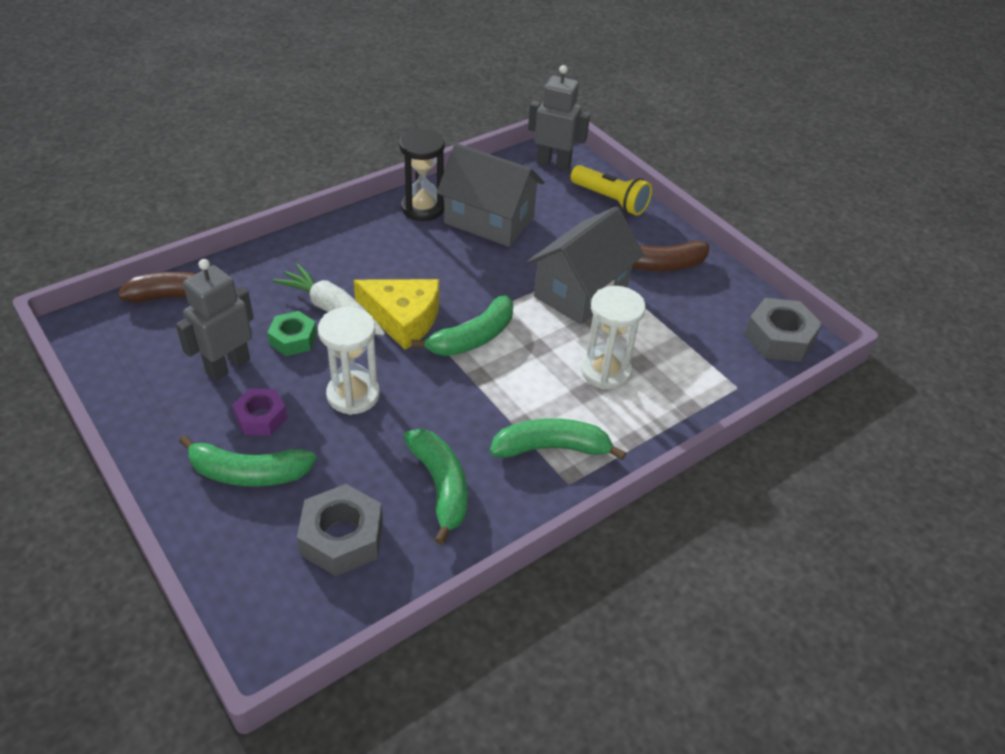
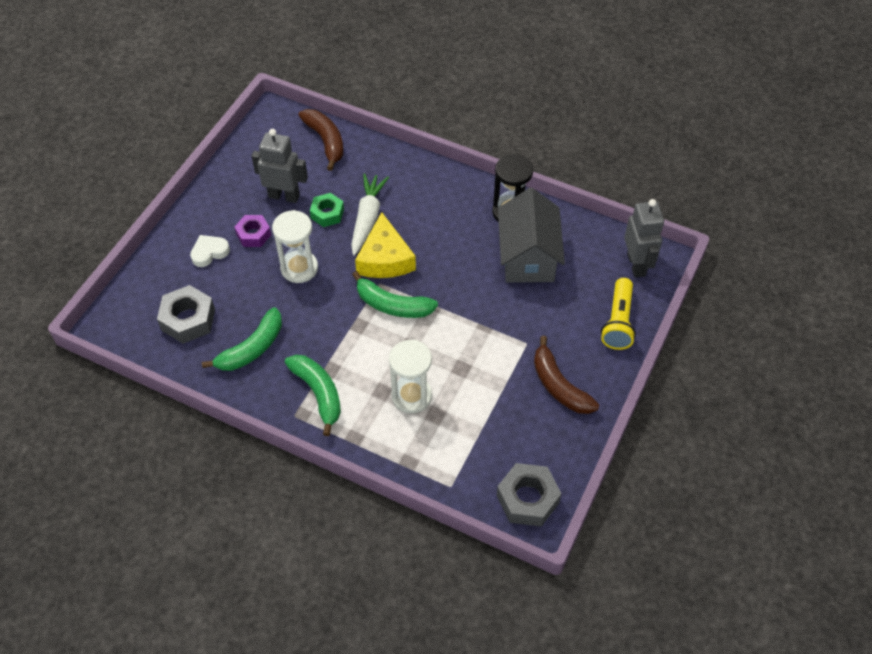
camera: 65 degrees right, 10 degrees up
green banana [179,435,316,487] -> white heart [190,235,230,267]
grey house [527,206,644,325] -> none

